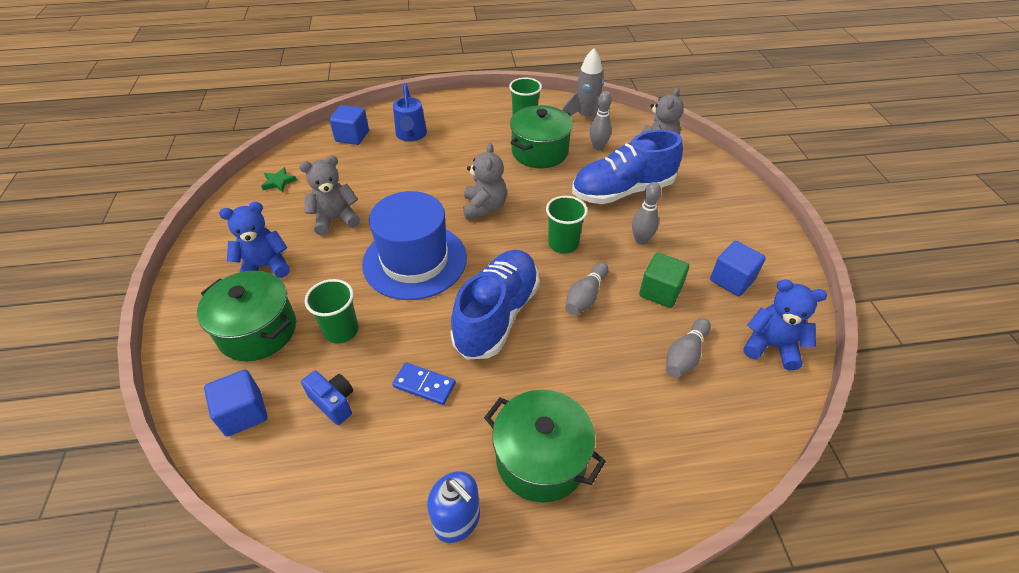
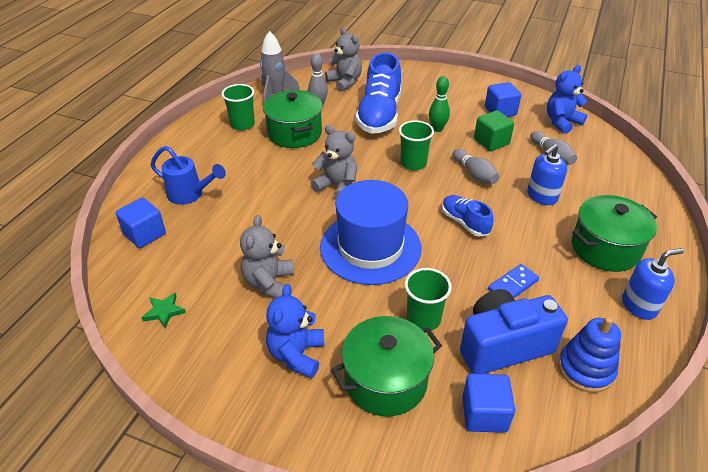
camera: 60 degrees left, 5 degrees down
blue camera [301,371,353,425] -> blue camera [460,289,568,374], size x1.96
blue shoe [450,250,540,360] -> blue shoe [442,195,494,237], size x0.53
grey bowling pin [632,182,661,245] -> green bowling pin [429,76,450,132]
none -> blue soap dispenser [527,144,567,205]
none -> blue stacking toy [558,316,621,393]

